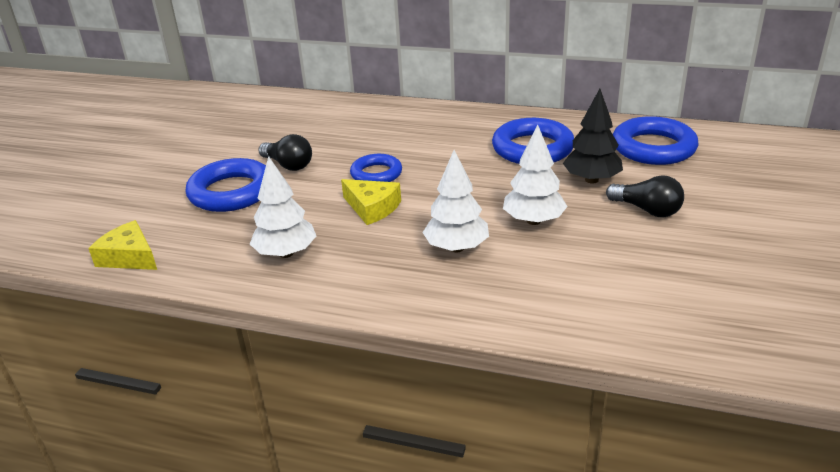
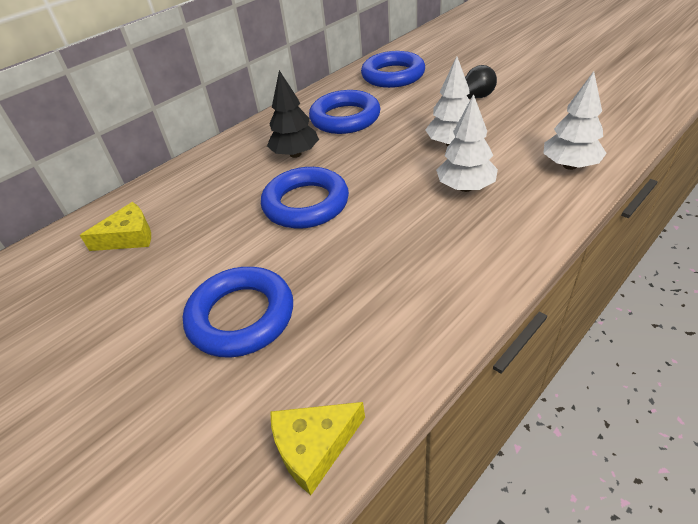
camera: 60 degrees left, 10 degrees up
white tree [250,156,316,258] -> white tree moved to [543,71,607,170]
black light bulb [258,134,312,171] -> none
yellow cheese [341,179,401,225] -> yellow cheese moved to [80,202,151,251]
blue ring [350,154,402,182] -> blue ring [261,167,349,229], size x1.62
black tree [563,89,623,183] -> black tree moved to [267,70,319,158]

